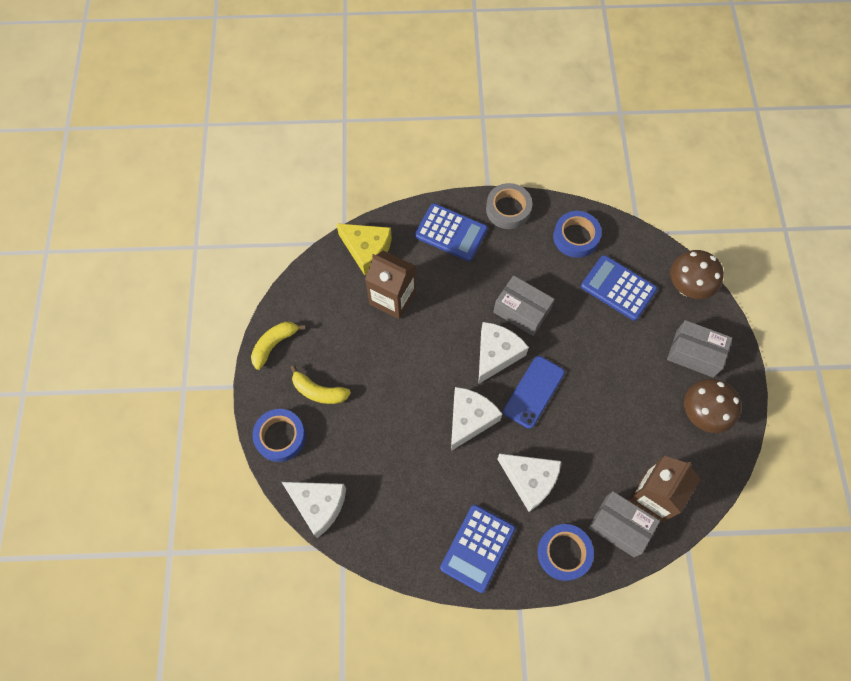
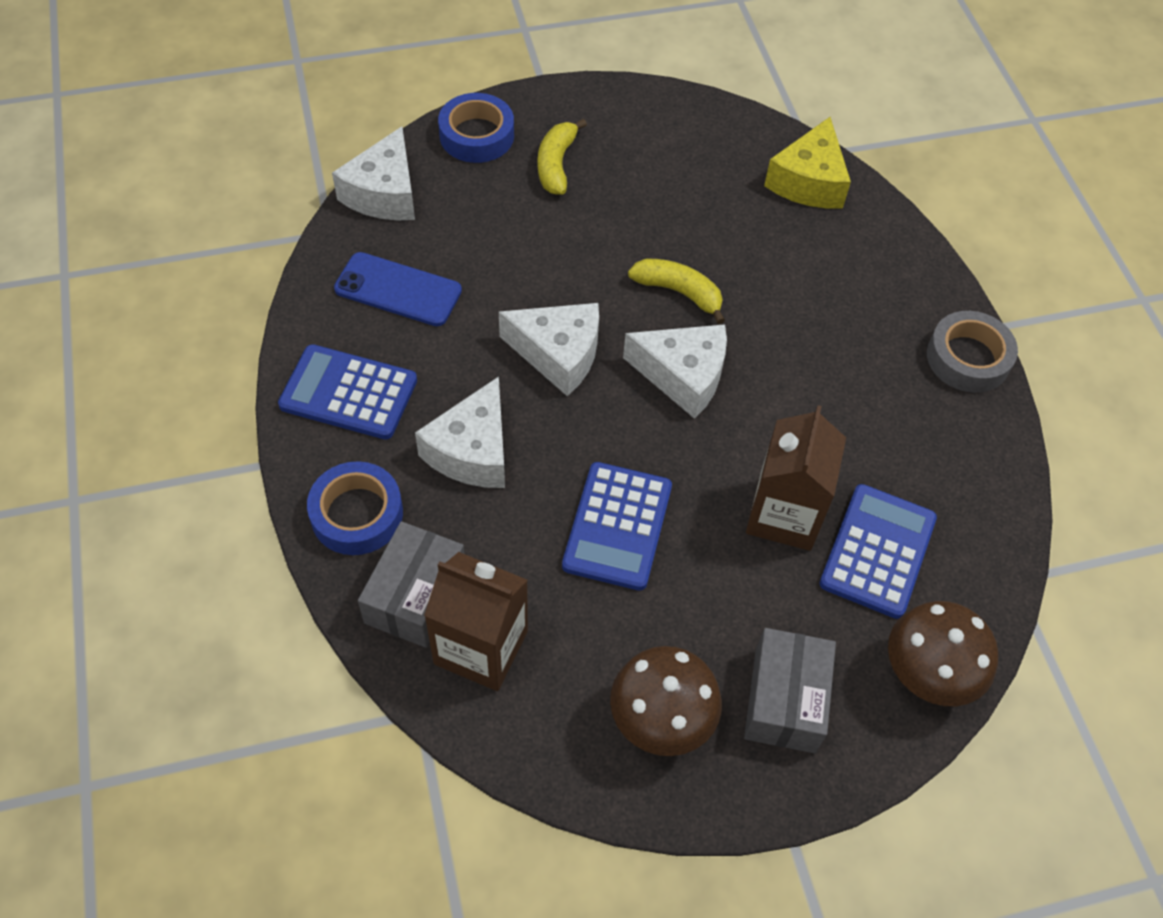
camera: 75 degrees right, 10 degrees down
yellow banana [251,322,306,370] -> yellow banana moved to [628,259,725,324]
brown carton [365,250,416,319] -> brown carton moved to [746,405,846,551]
blue calculator [415,203,488,261] -> blue calculator moved to [562,462,672,591]
grey box [493,275,555,336] -> none
blue phone [503,356,565,429] -> blue phone moved to [334,252,462,326]
blue tape [553,211,602,258] -> none

